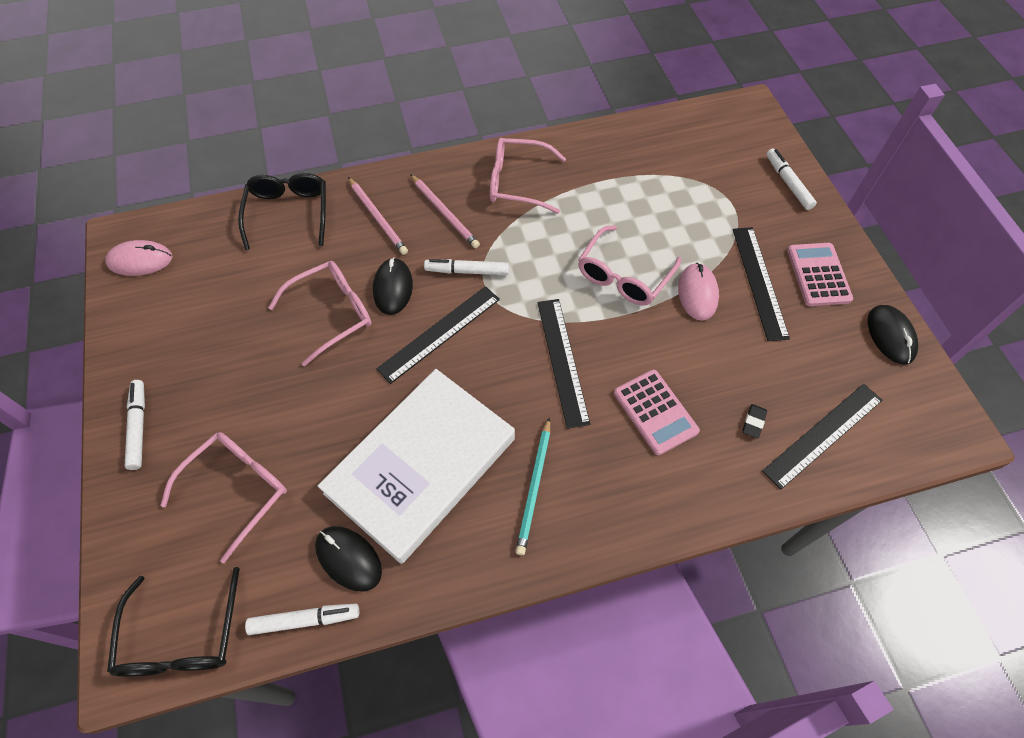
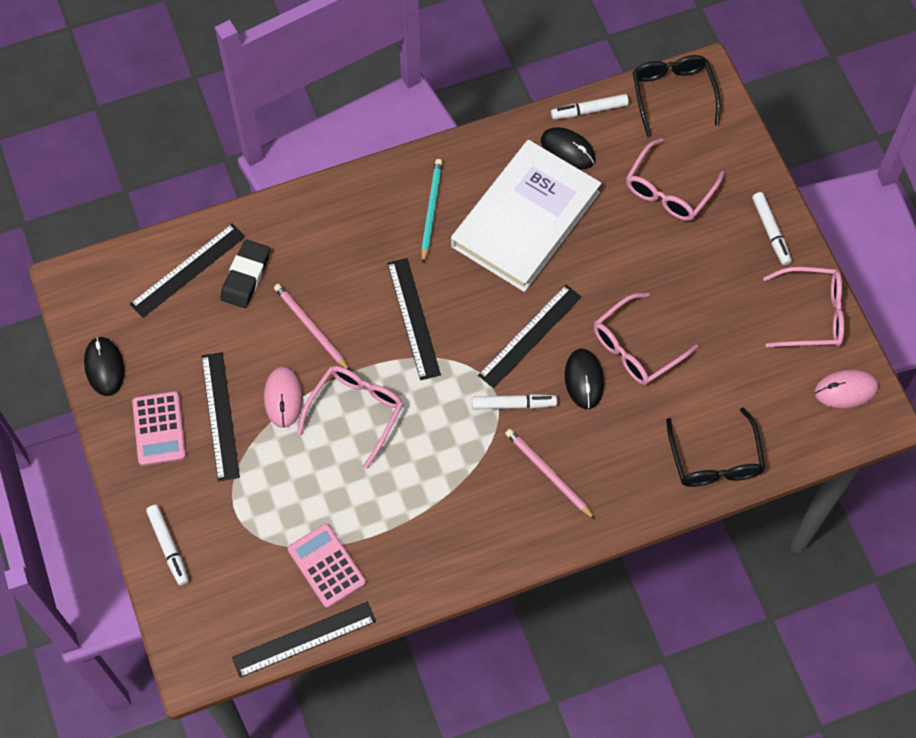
camera: 175 degrees right, 5 degrees up
pink pencil [348,177,408,255] -> pink pencil moved to [274,284,350,370]
pink glasses [490,138,566,214] -> pink glasses moved to [763,267,844,348]
pink calculator [614,370,700,455] -> pink calculator moved to [288,524,366,608]
black eraser [742,404,767,439] -> black eraser [221,239,270,308], size x2.04
none -> black ruler [232,602,376,678]

